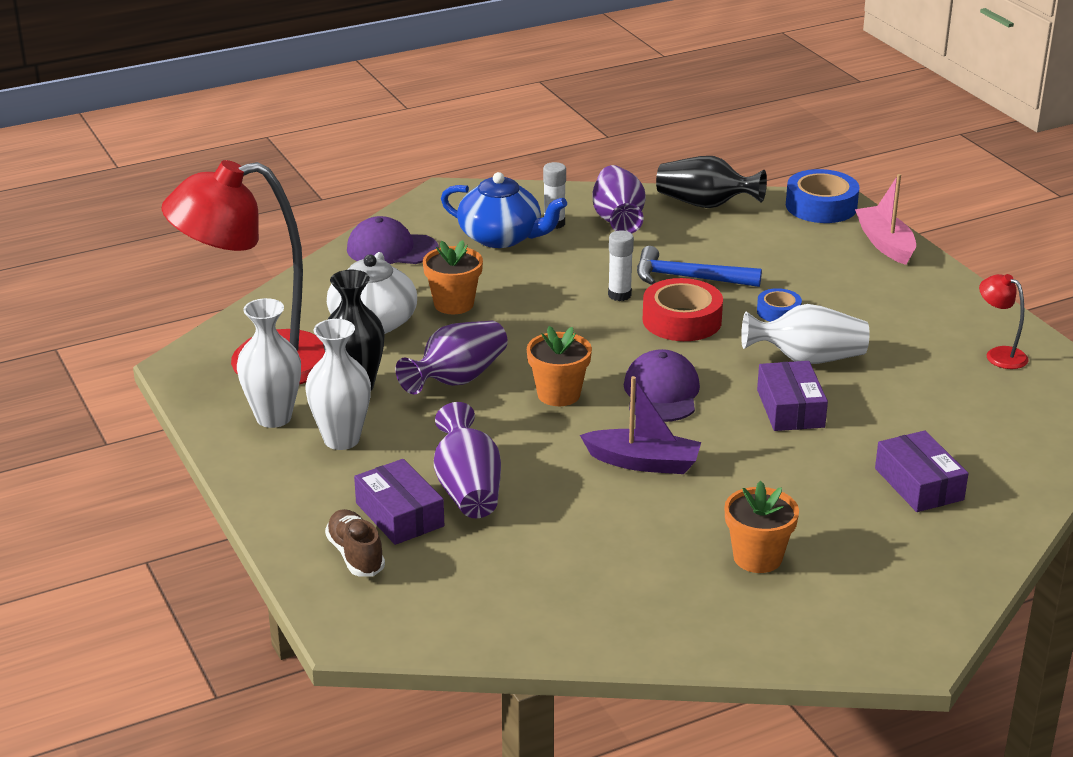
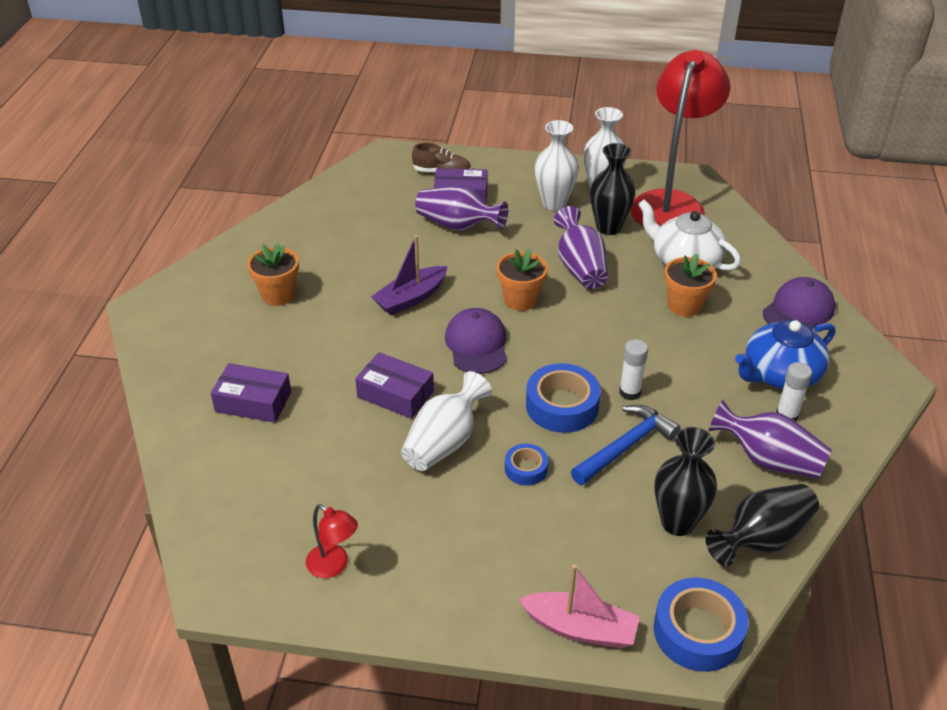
camera: 125 degrees right, 10 degrees up
purple cap [624,349,700,422] -> purple cap turned 135 degrees counterclockwise [445,308,507,374]
red tape [642,278,723,341] -> blue tape [526,363,601,433]
red lamp [979,274,1029,369] -> red lamp turned 45 degrees clockwise [306,504,358,578]
none -> black vase [654,427,717,536]

